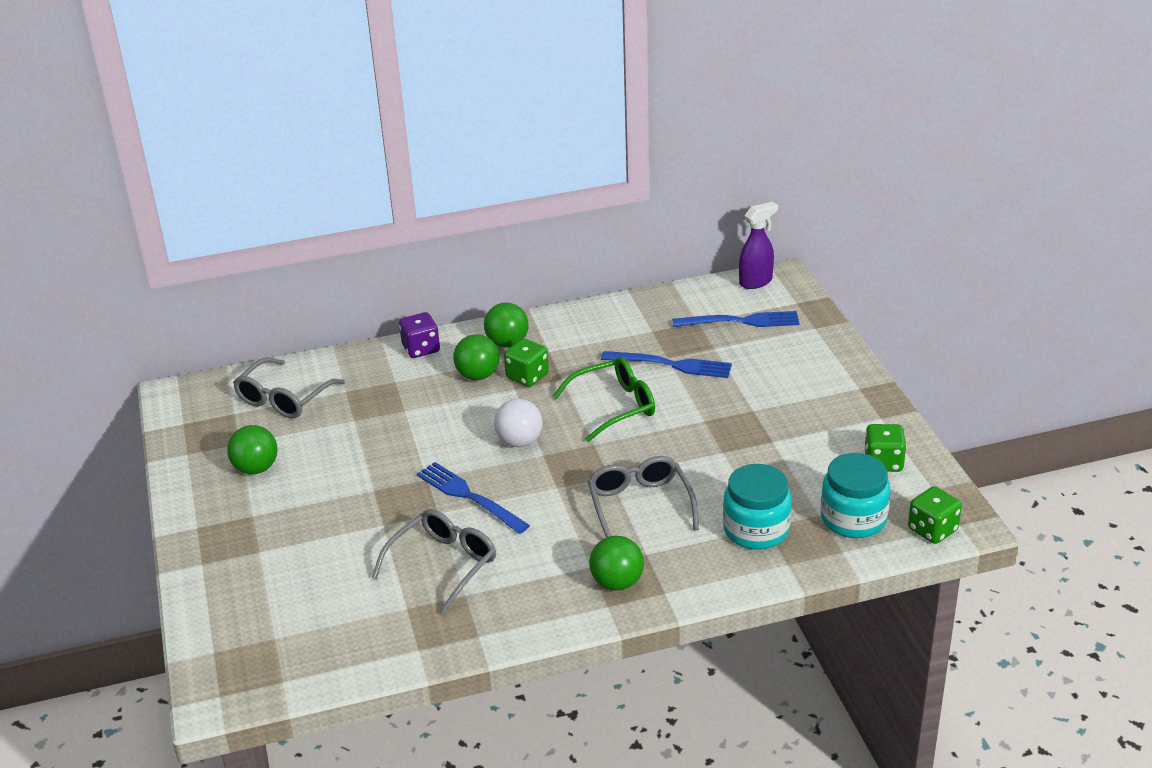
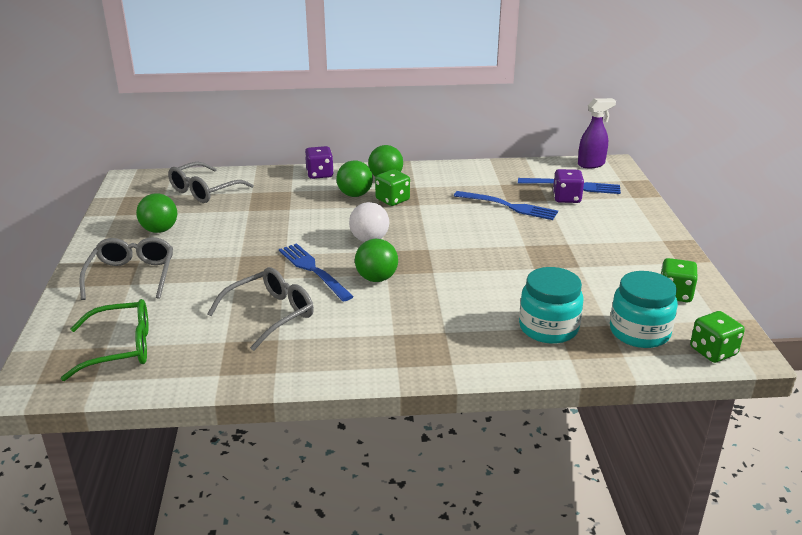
camera: 10 degrees right, 5 degrees down
green glasses [553,357,655,442] -> green glasses moved to [61,299,149,381]
grey glasses [588,456,699,538] -> grey glasses moved to [79,237,173,300]
green ball [589,536,644,590] -> green ball moved to [355,239,398,282]
none -> purple dice [553,169,584,203]

